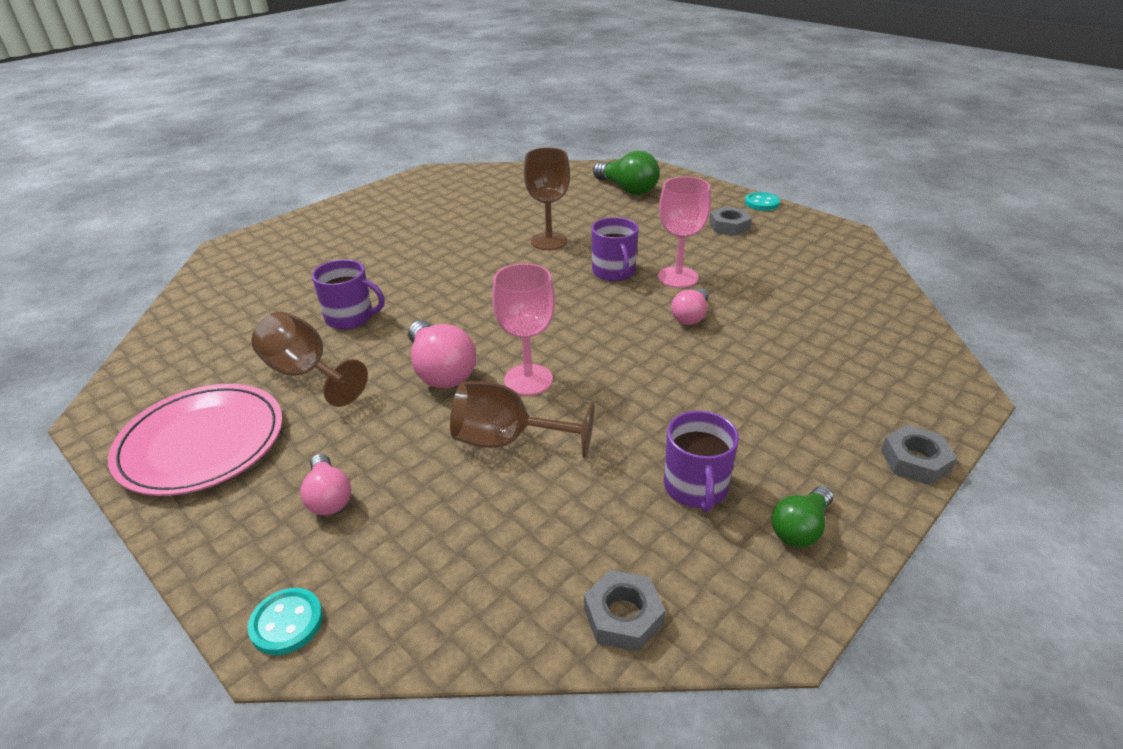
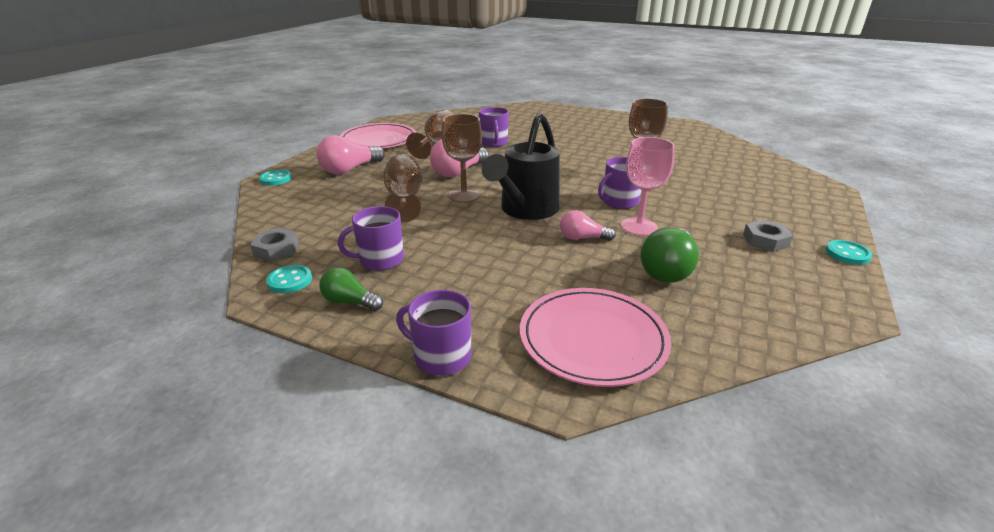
camera: 70 degrees right, 5 degrees down
pink light bulb [300,454,351,515] -> pink light bulb [317,135,385,174], size x1.62
pink goblet [492,263,555,395] -> brown goblet [442,114,482,203]
green light bulb [593,151,660,195] -> green light bulb moved to [640,227,699,283]
grey nut [881,425,957,485] -> purple mug [396,290,471,376]
none -> turquoise button [266,265,312,293]
none -> black watering can [482,113,560,220]
none -> pink plate [520,288,671,387]

